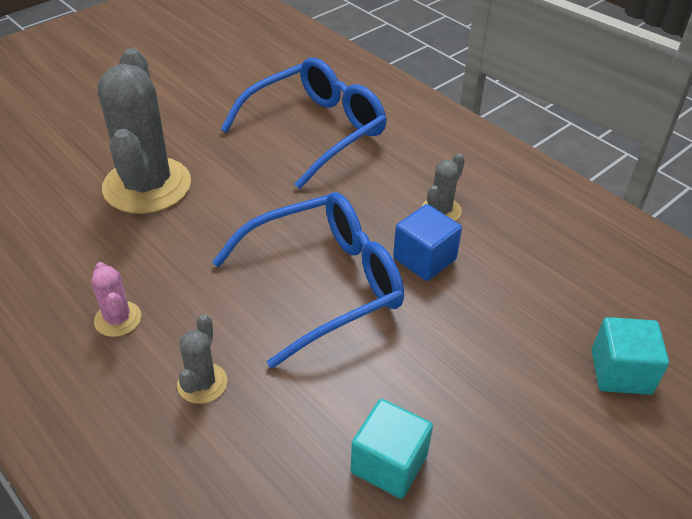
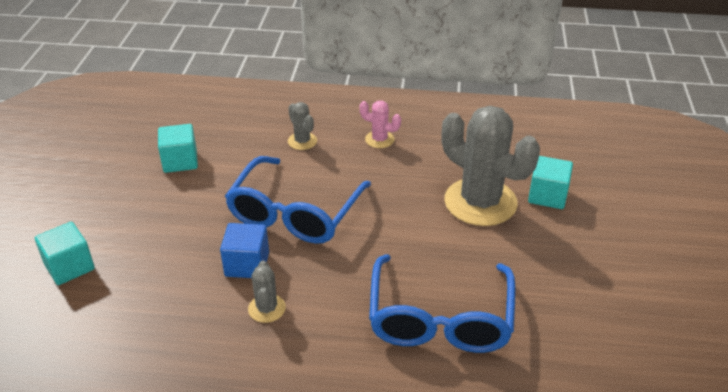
camera: 140 degrees right, 5 degrees down
none -> turquoise cube [528,156,573,209]

